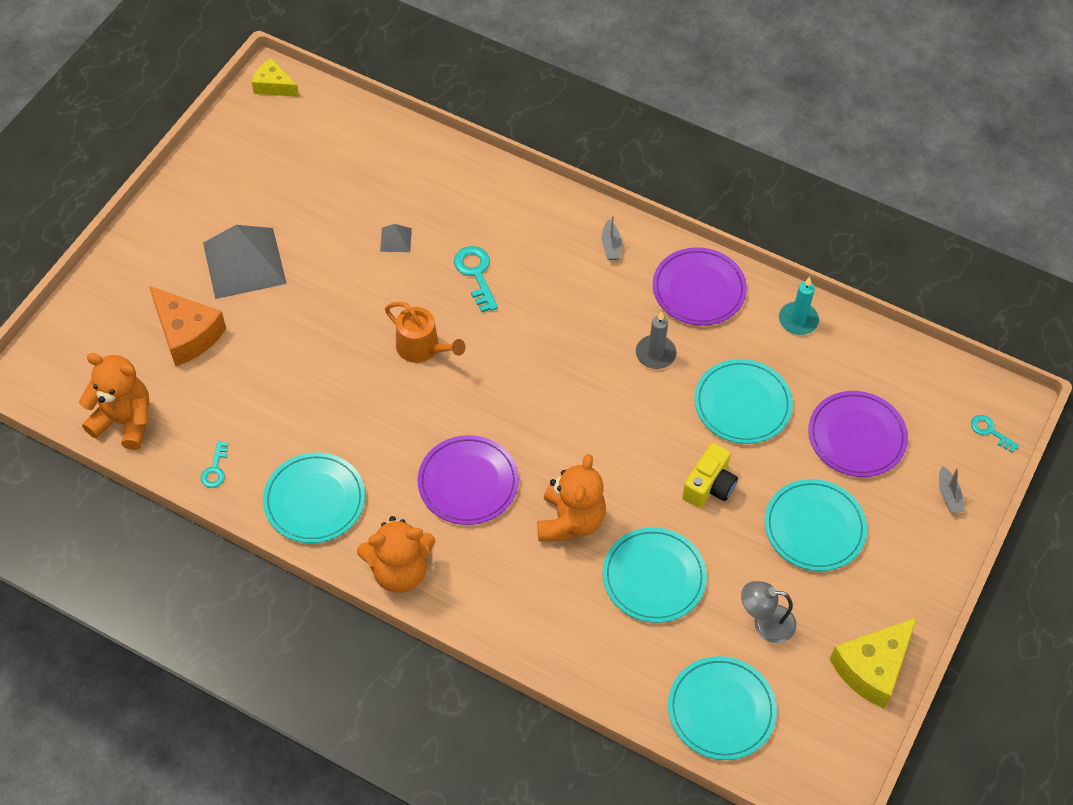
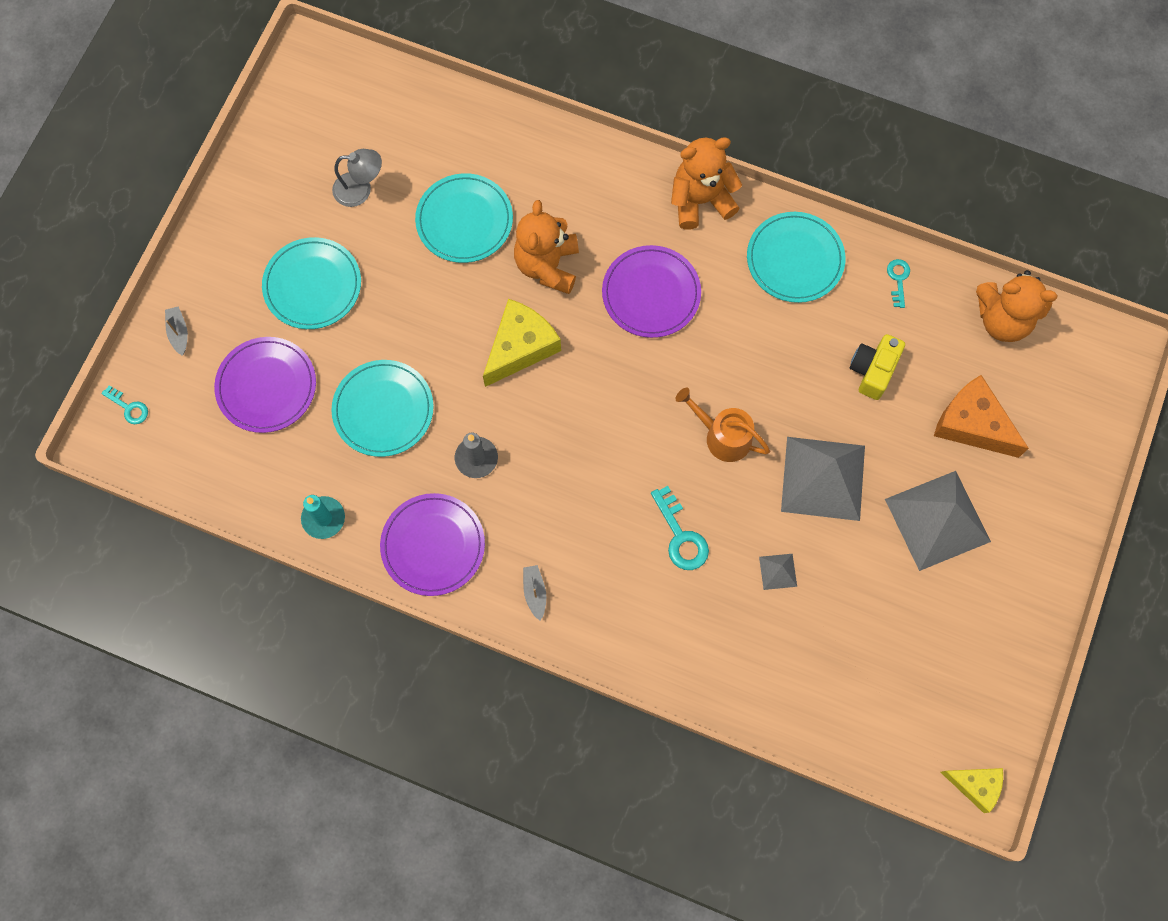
camera: 175 degrees right, 15 degrees up
turquoise plate [668,656,777,760] -> none
yellow camera [682,443,738,508] -> yellow camera moved to [850,334,905,400]
yellow cheese [830,617,917,709] -> yellow cheese moved to [483,299,561,387]
none -> grey pyramid [781,437,865,521]

